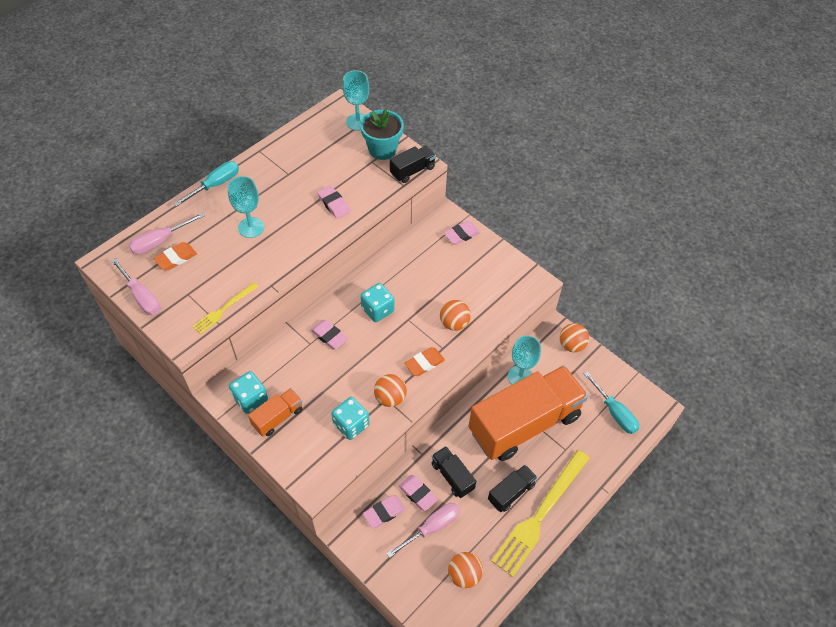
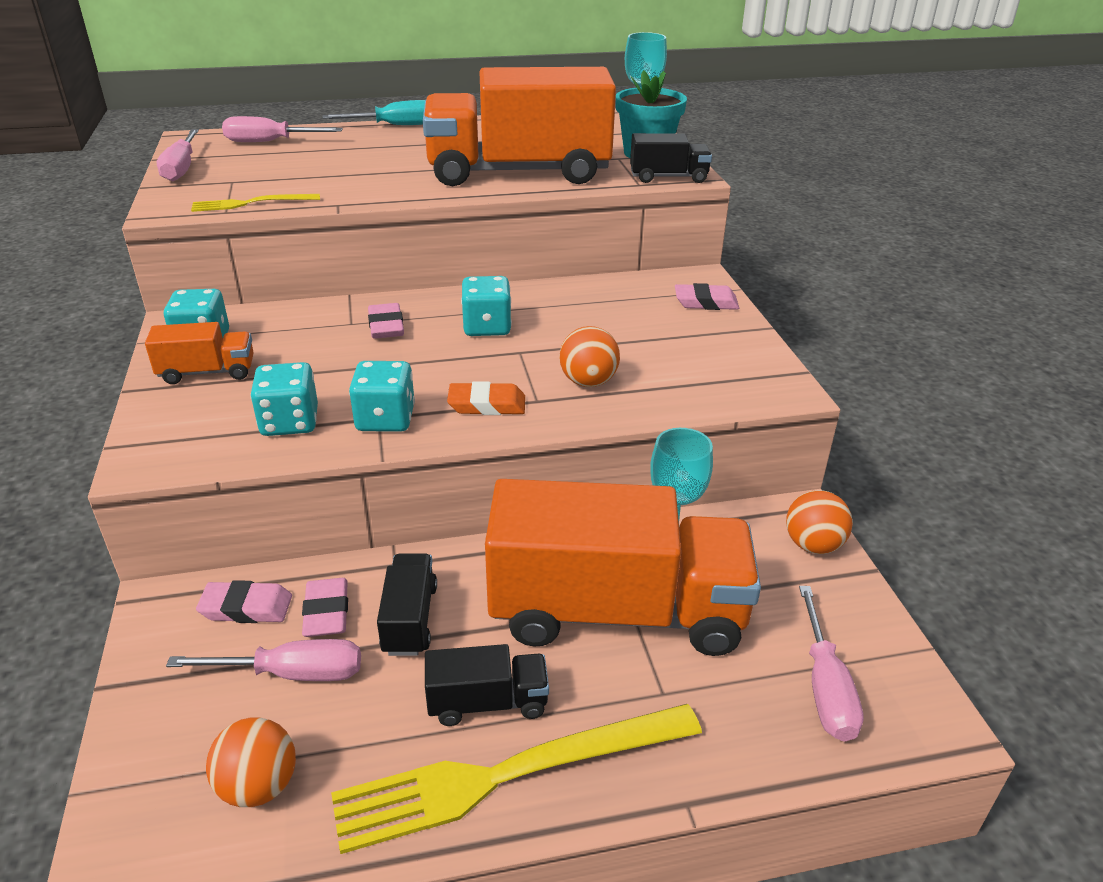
camera: 35 degrees right, 20 degrees down
orange eraser [153,242,197,270] -> none
turquoise goblet [228,176,264,238] -> none
pink eraser [317,185,351,219] -> orange truck [423,67,616,186]
orange ball [374,374,407,407] -> turquoise dice [349,361,415,432]
turquoise screwdriver [584,372,639,434] -> pink screwdriver [799,586,864,742]

